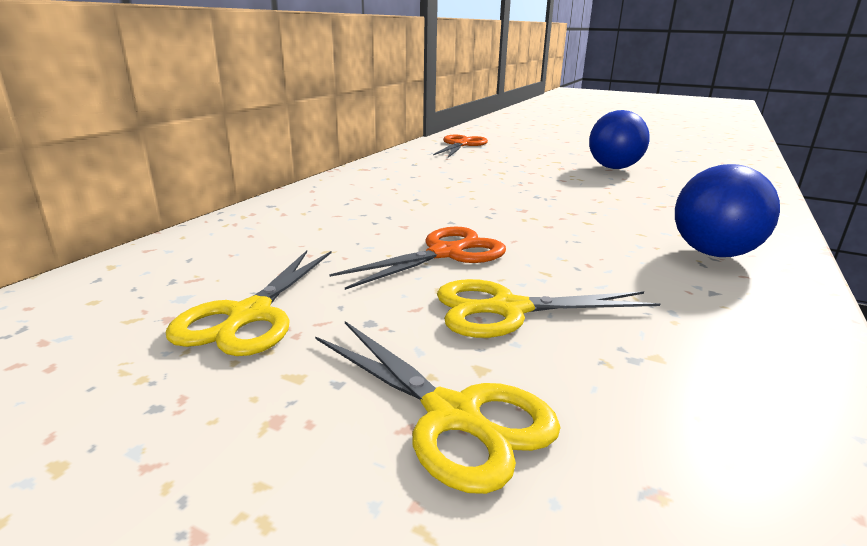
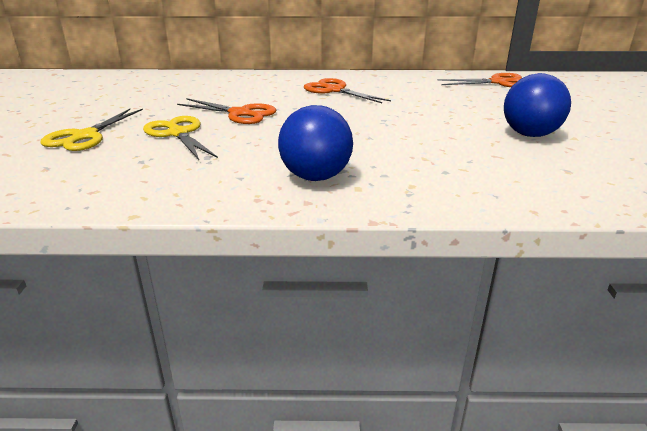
camera: 65 degrees right, 5 degrees up
yellow scissors [166,251,332,356] -> none
none -> orange scissors [304,78,391,103]

